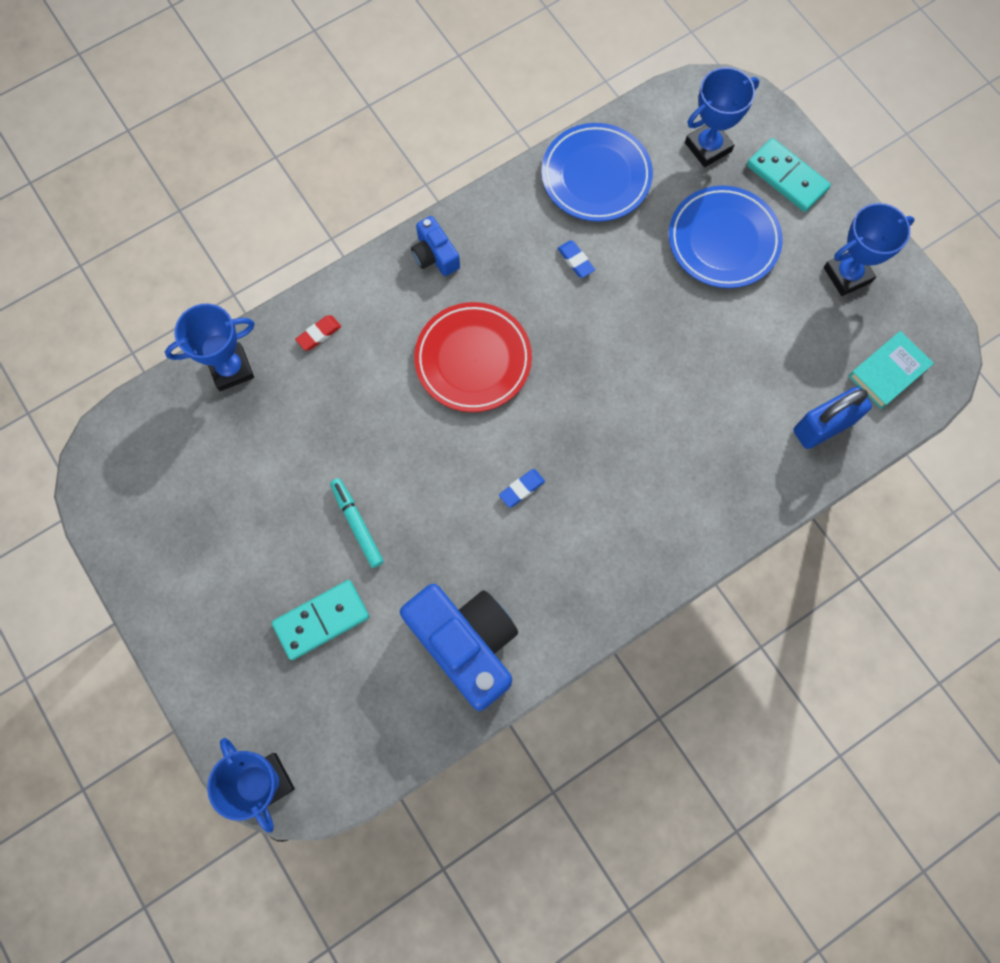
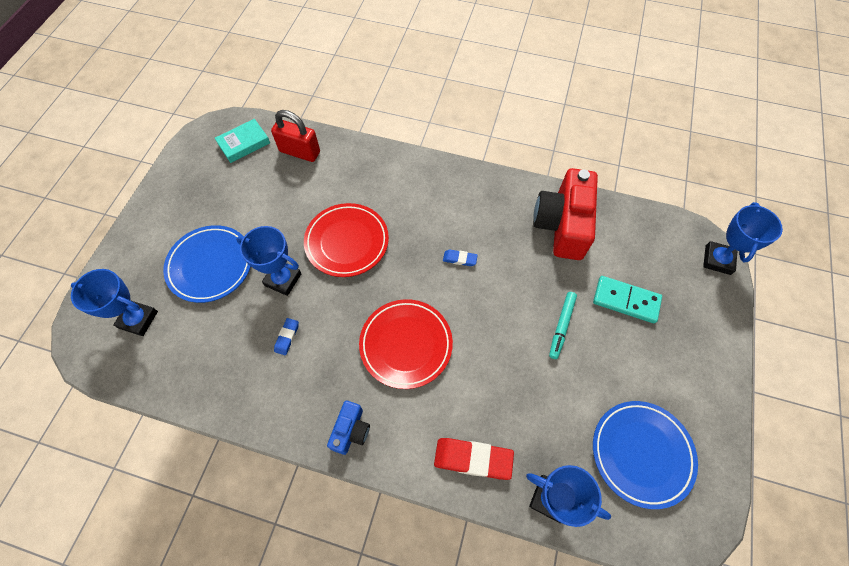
camera: 130 degrees left, 10 degrees down
red eraser [295,315,341,350] -> red eraser [434,438,514,480], size x1.91
blue camera [400,584,518,711] -> red camera [533,168,598,260]
blue plate [541,123,653,222] -> blue plate moved to [593,401,698,509]
turquoise domino [747,138,831,212] -> none
blue padlock [793,387,872,449] -> red padlock [271,110,320,162]
blue trophy [824,203,914,296] -> blue trophy moved to [236,226,301,296]
turquoise book [848,331,934,409] -> turquoise book turned 45 degrees counterclockwise [215,119,270,163]
none -> red plate [304,203,389,277]

